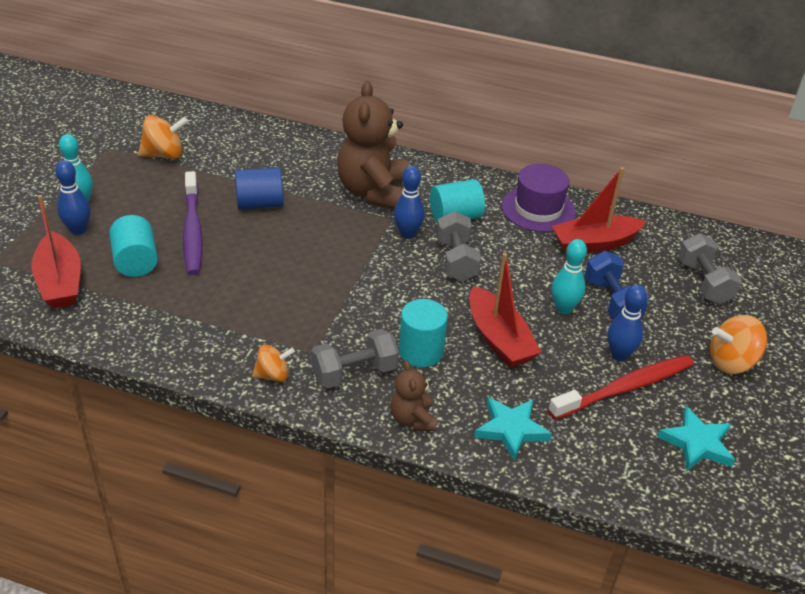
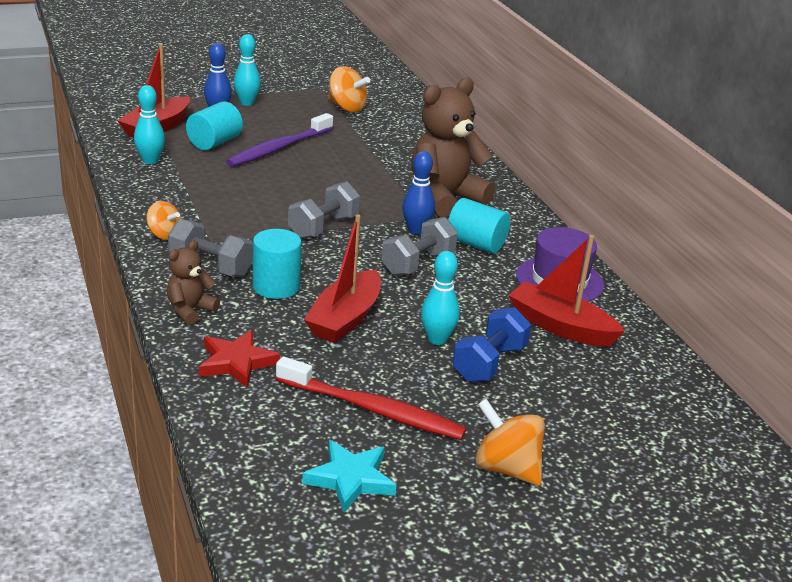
camera: 50 degrees right, 10 degrees down
blue cylinder [235,168,283,209] -> none
turquoise star [474,397,552,461] -> red star [199,330,280,388]
blue bowling pin [607,285,647,361] -> none
grey dumbbell [678,233,742,304] -> grey dumbbell moved to [288,182,360,239]
none -> turquoise bowling pin [134,85,165,164]

